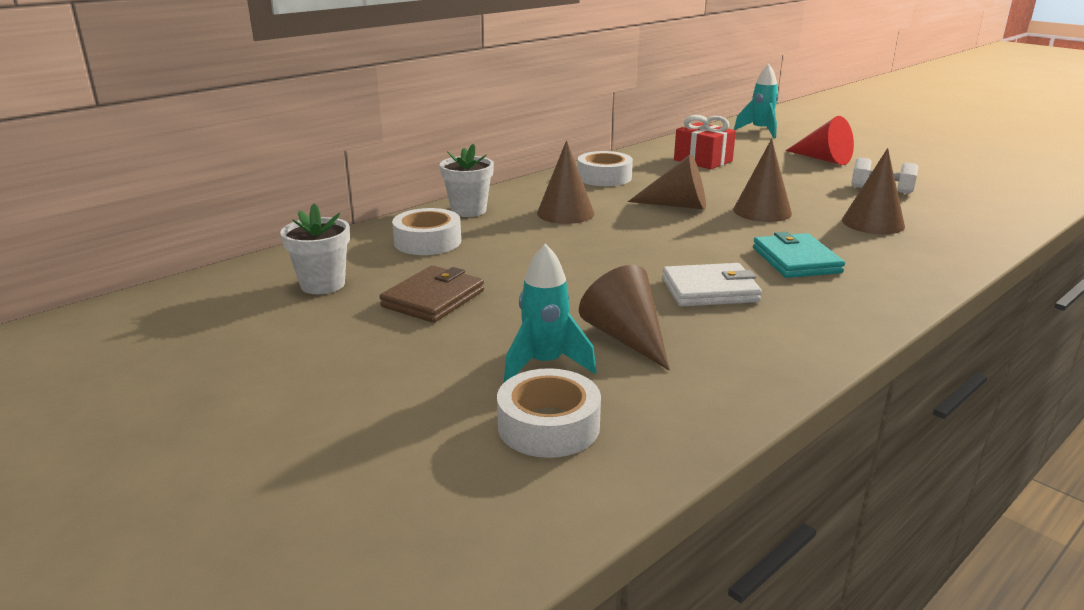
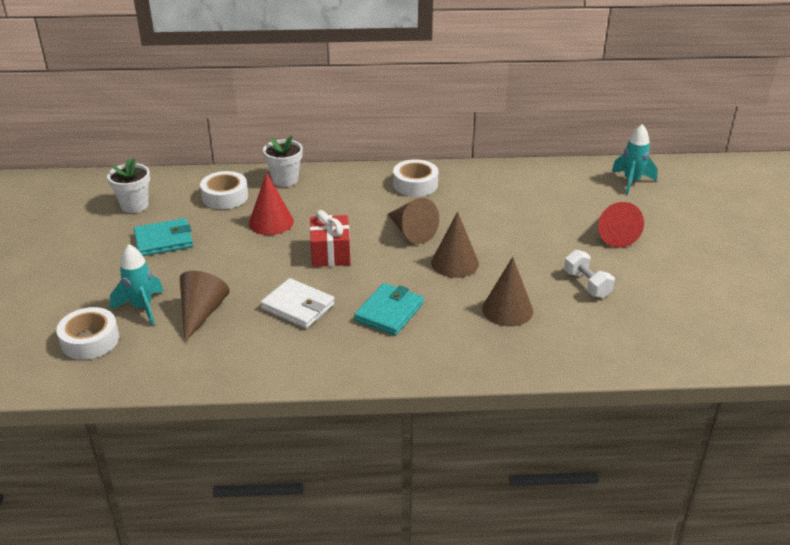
camera: 40 degrees right, 10 degrees up
brown wallet [379,265,484,323] -> turquoise wallet [134,218,193,256]
brown cone [537,140,594,224] -> none
red gift [674,115,736,169] -> red gift moved to [310,210,351,267]
none -> red cone [249,172,294,235]

